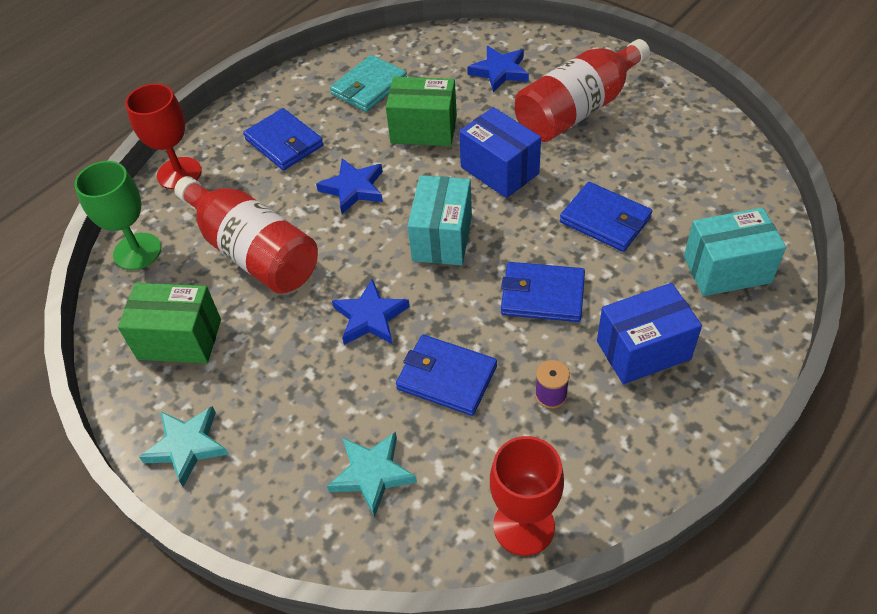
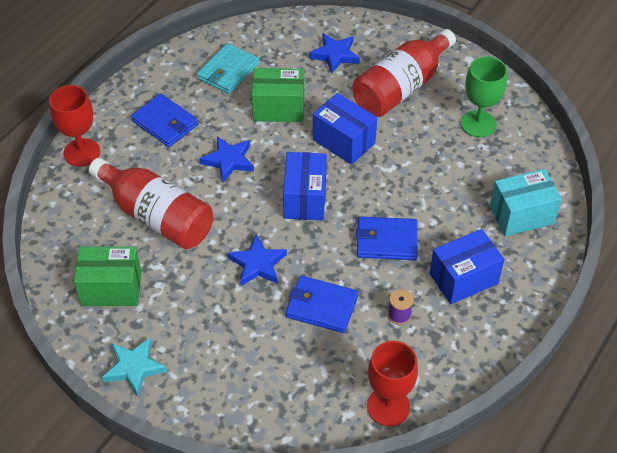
camera: 10 degrees left, 0 degrees up
green goblet [74,161,161,270] -> green goblet moved to [461,56,507,137]
turquoise star [327,432,417,517] -> none
turquoise box [408,175,472,265] -> blue box [283,152,327,220]
blue wallet [560,182,652,252] -> none

